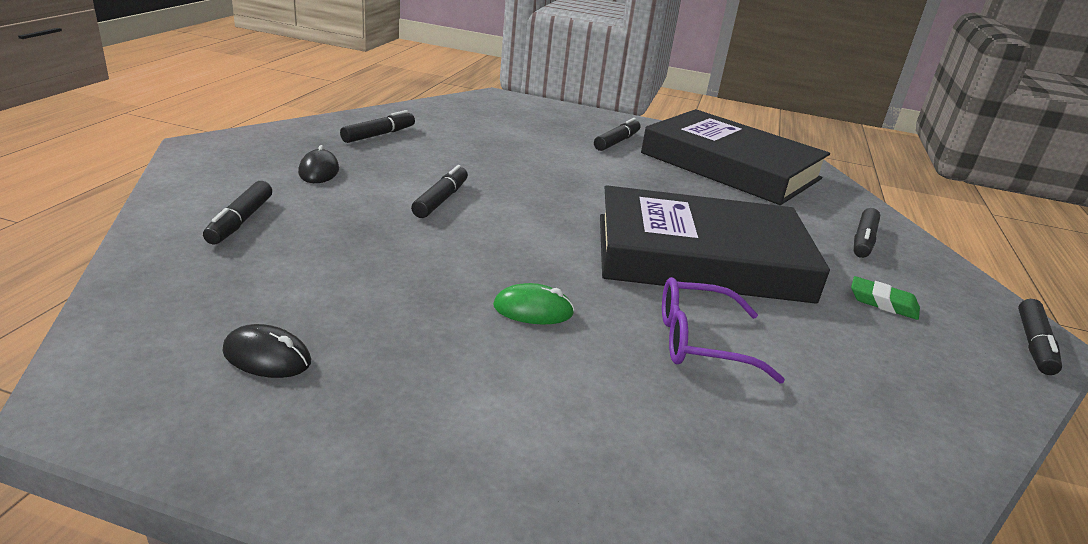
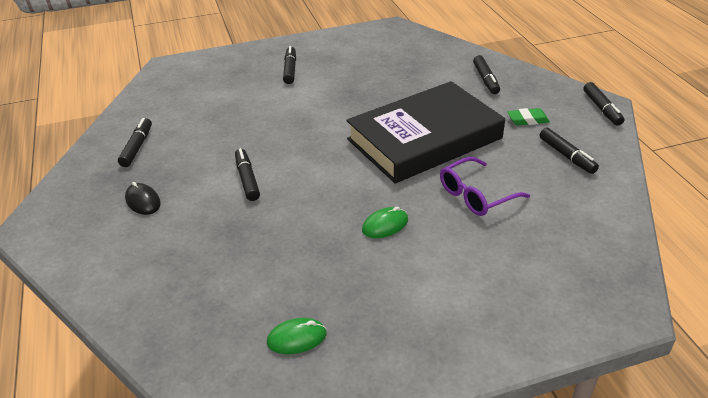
camera: 30 degrees left, 10 degrees up
black marker [203,181,272,244] -> black marker moved to [540,128,599,174]
black mouse [223,324,311,378] -> green mouse [267,318,327,354]
black book [641,109,830,205] -> none

